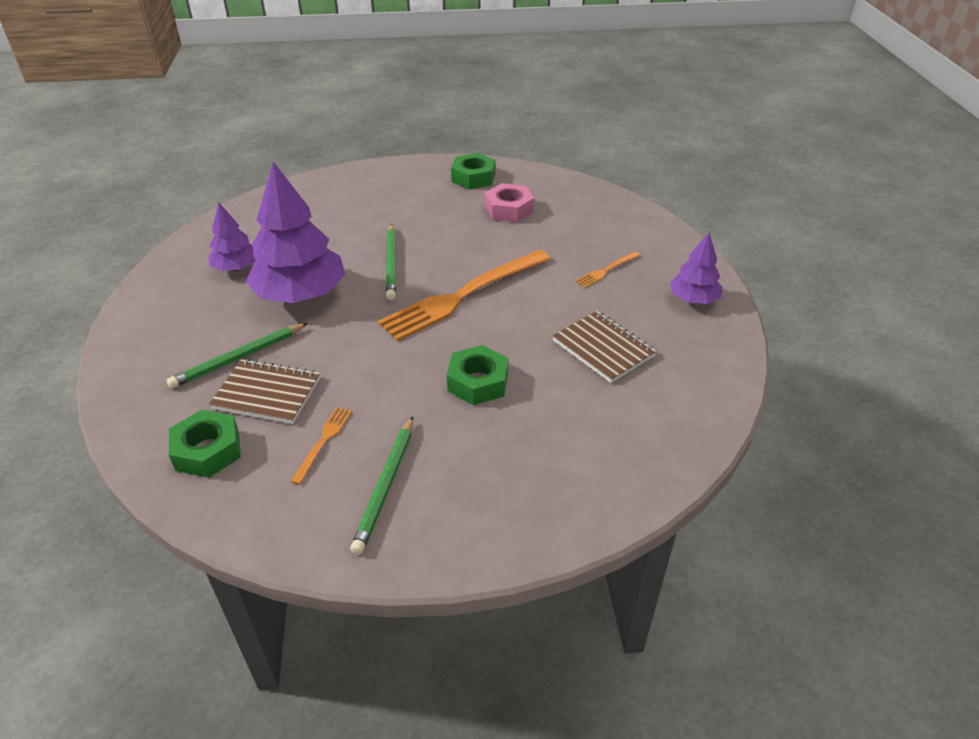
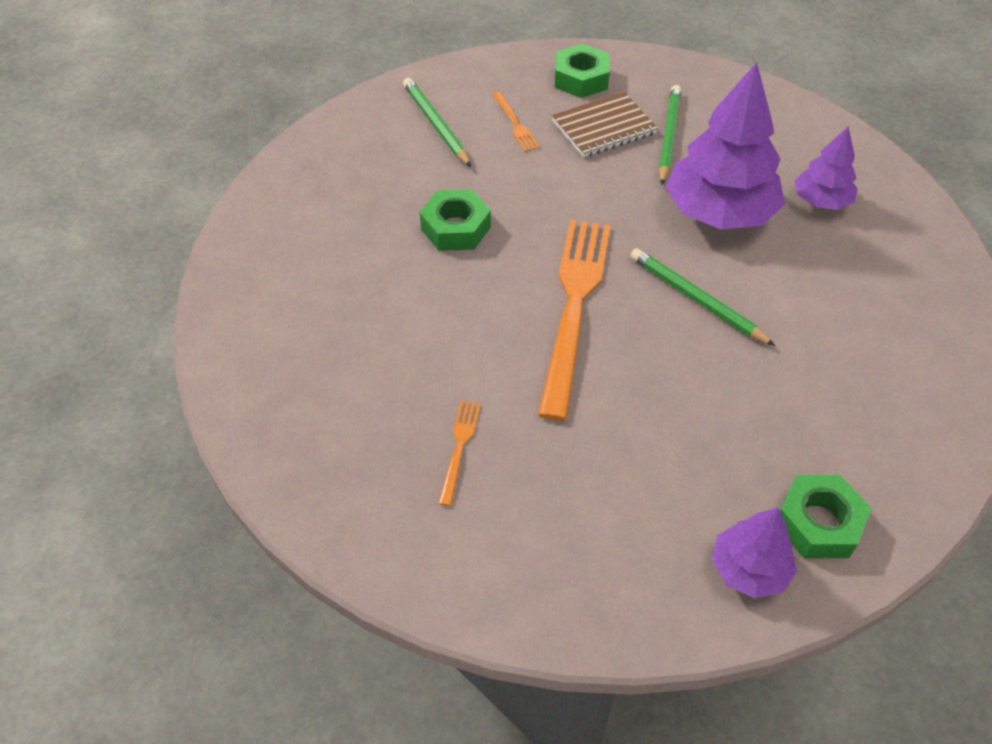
camera: 140 degrees right, 10 degrees up
pink nut [485,183,534,222] -> none
brown notebook [552,311,657,383] -> none
purple tree [670,233,723,304] -> purple tree moved to [712,508,797,598]

